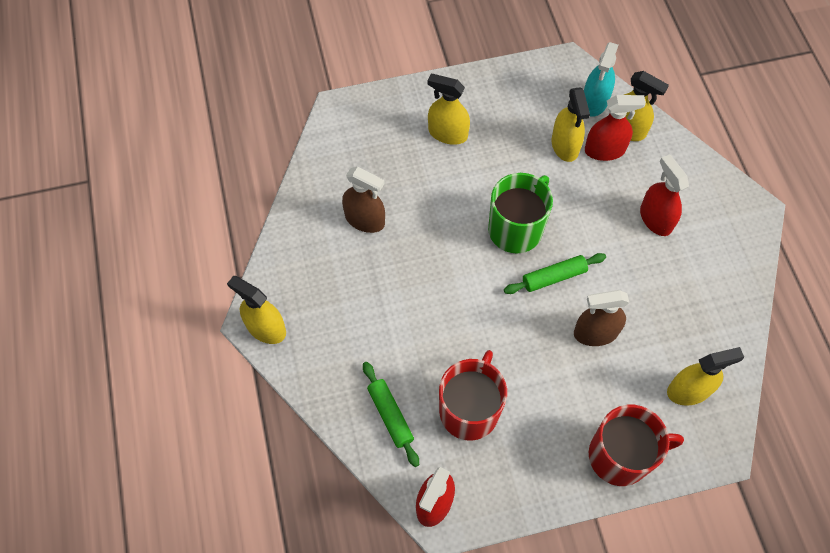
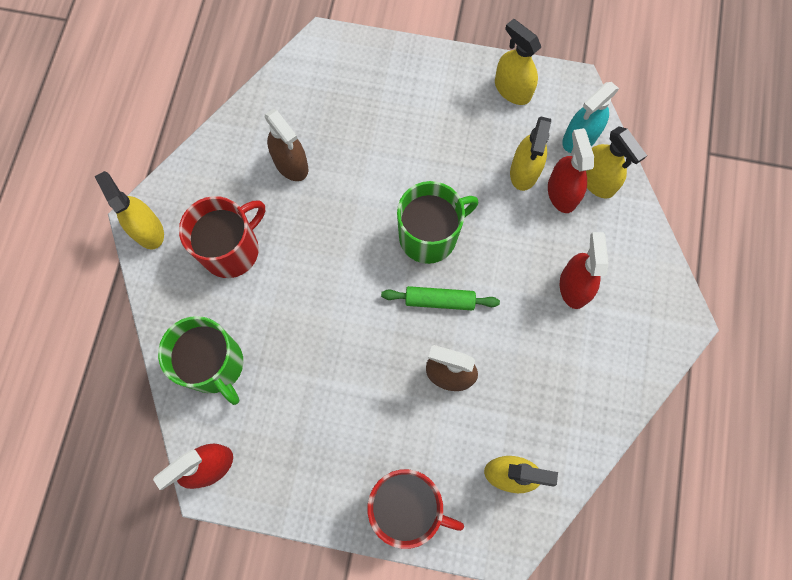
camera: 25 degrees right, 10 degrees up
green rolling pin [363,362,419,467] -> green mug [158,316,243,405]
yellow spray bottle [428,74,470,145] -> yellow spray bottle moved to [495,19,541,105]
red mug [439,350,507,441] -> red mug moved to [179,196,265,278]
red spray bottle [585,95,646,161] -> red spray bottle turned 120 degrees counterclockwise [548,128,594,213]

